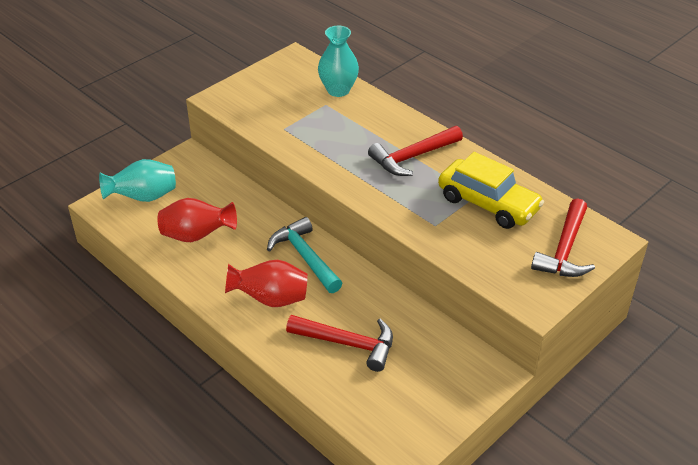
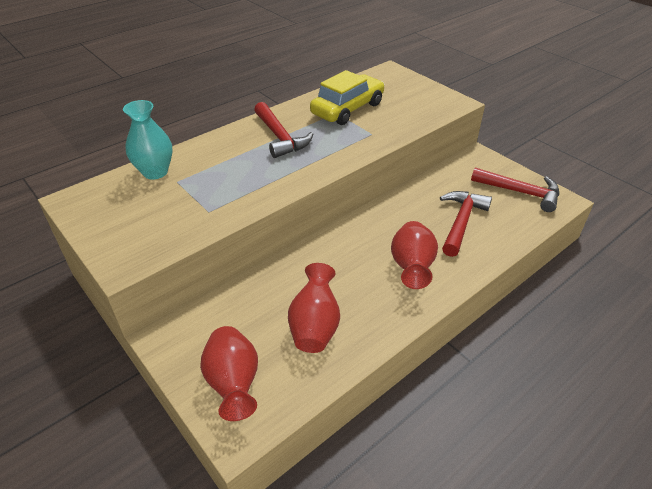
camera: 85 degrees left, 0 degrees up
turquoise vase [99,159,176,202] -> red vase [200,326,258,421]
turquoise hammer [267,217,342,293] -> none
red hammer [531,198,595,277] -> red hammer moved to [471,167,559,212]

